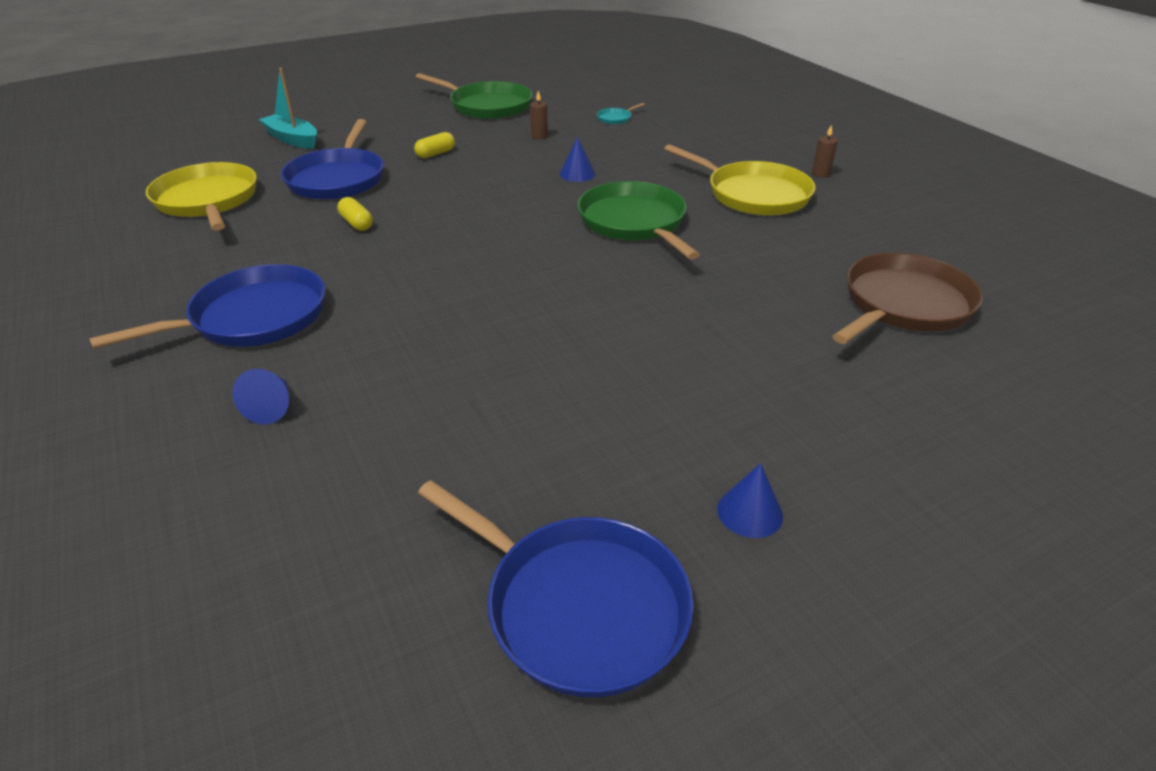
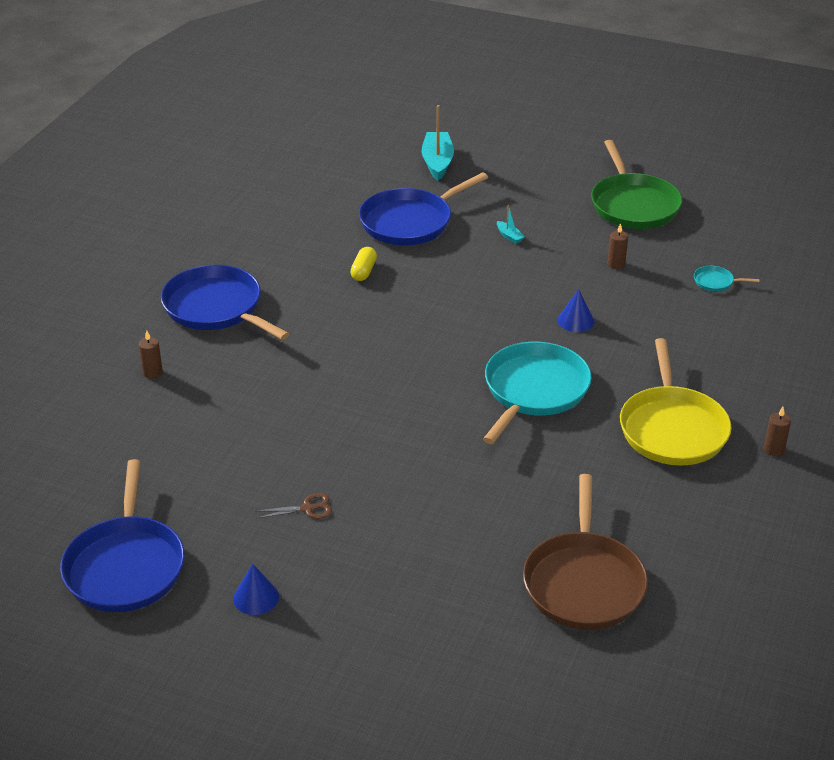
camera: 50 degrees right, 0 degrees up
blue pan [89,264,325,349] -> blue pan turned 150 degrees counterclockwise [161,265,289,340]
yellow pan [146,162,257,231] -> none
blue cone [232,369,289,424] -> brown candle [139,330,163,379]
yellow capsule [414,132,455,158] -> turquoise boat [497,205,525,244]
green pan [577,181,700,260] -> turquoise pan [483,342,592,444]
brown pan [833,253,983,344] -> brown pan turned 90 degrees clockwise [523,474,648,630]
none -> brown scissors [256,493,332,519]

